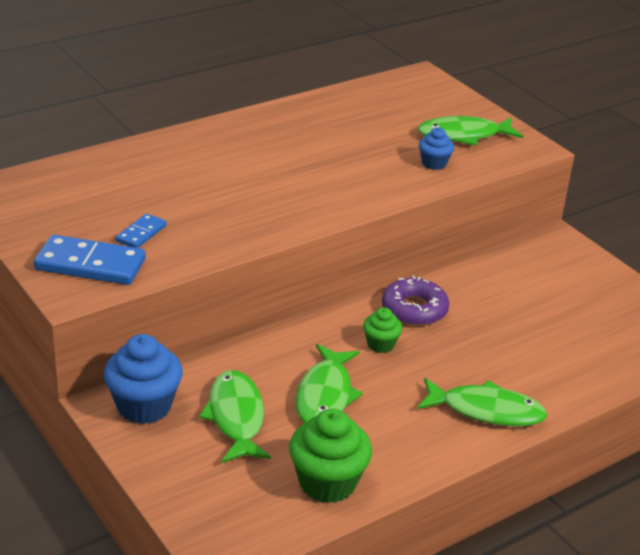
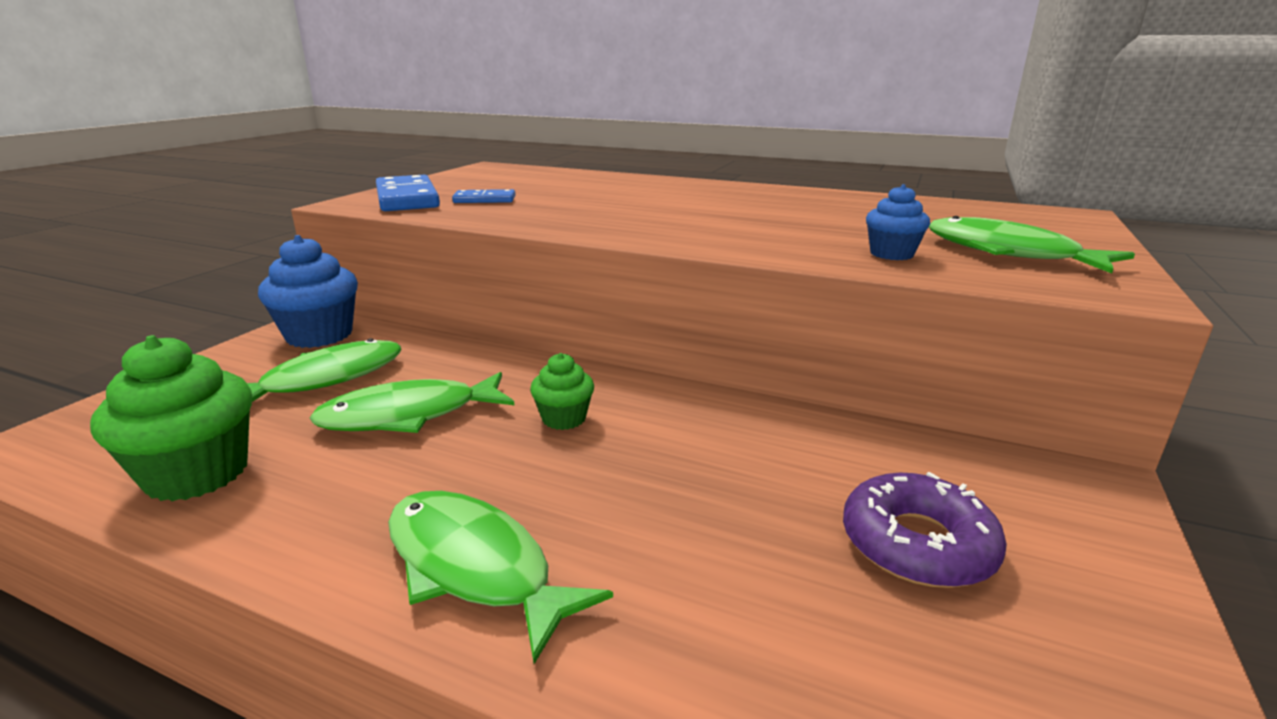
camera: 60 degrees right, 10 degrees down
purple donut [382,276,449,326] -> purple donut moved to [843,472,1007,588]
green fish [417,378,547,427] -> green fish turned 150 degrees clockwise [388,491,613,664]

